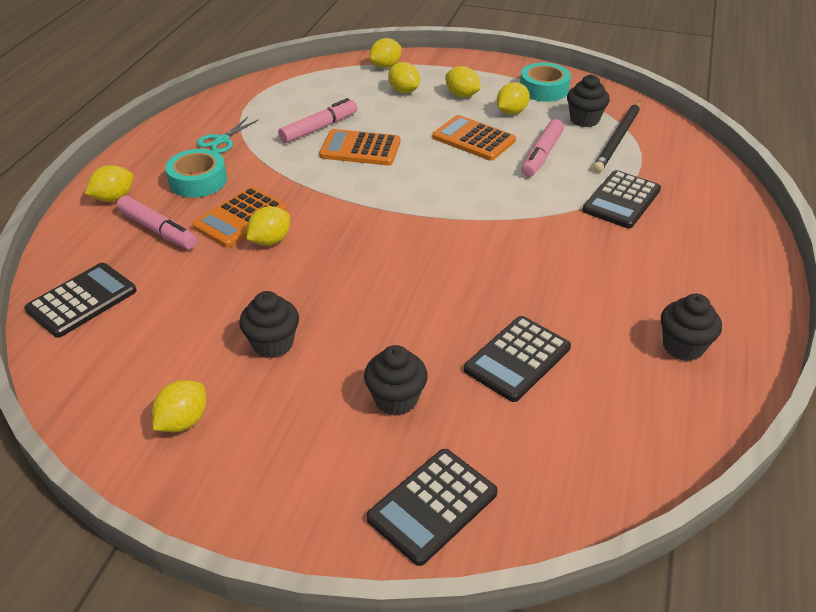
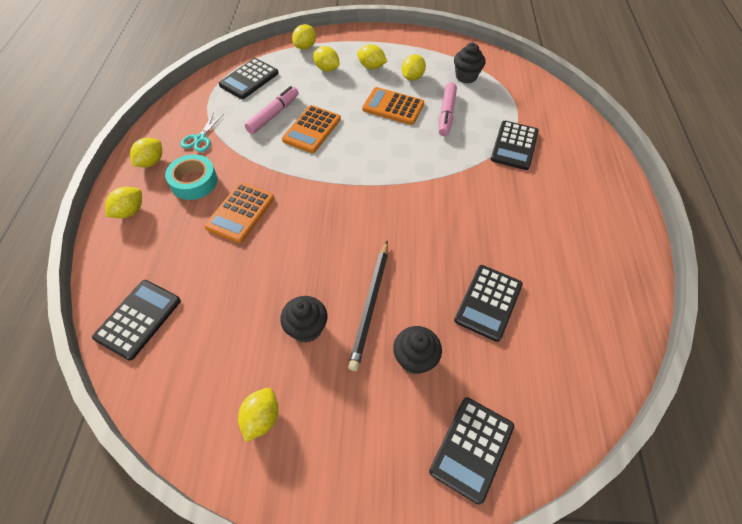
camera: 15 degrees left, 15 degrees up
pink marker [116,196,197,249] -> none
yellow lemon [247,206,290,246] -> yellow lemon moved to [130,138,162,167]
orange calculator [319,129,400,165] -> orange calculator turned 60 degrees counterclockwise [282,105,341,153]
turquoise tape [520,62,571,102] -> none
black pencil [593,101,641,173] -> black pencil moved to [348,241,388,371]
black cupcake [661,293,722,361] -> none
none -> black calculator [219,58,279,99]

